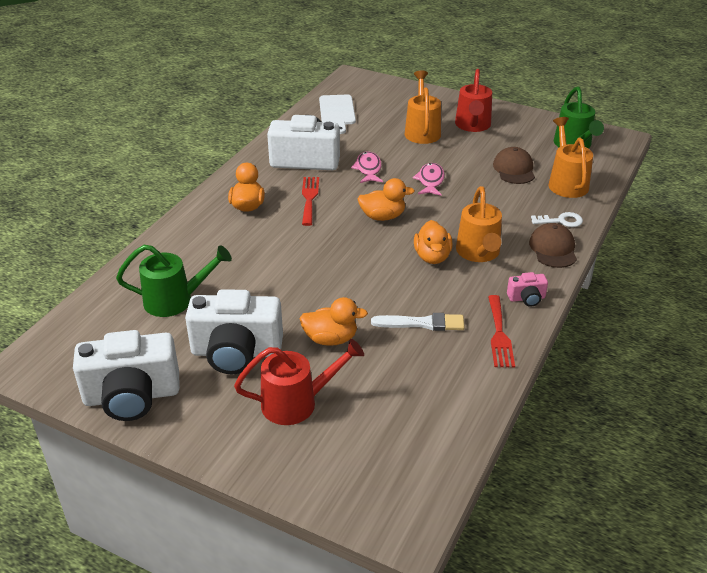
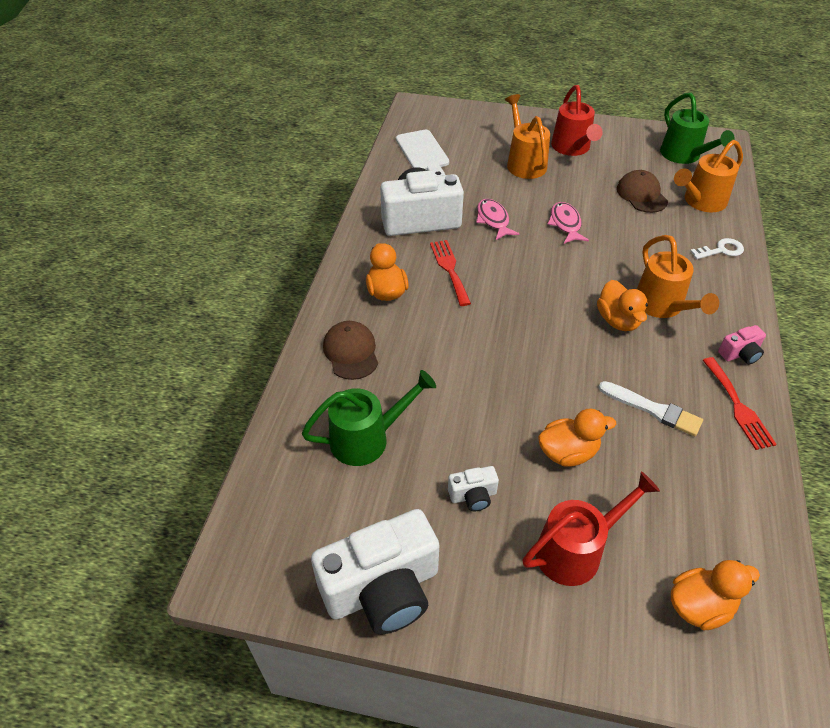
camera: 15 degrees left, 10 degrees up
white camera [185,289,283,374] -> white camera [448,466,499,511], size x0.44
orange duck [358,178,415,221] -> orange duck moved to [671,560,760,630]
white brush [371,313,465,331] -> white brush turned 45 degrees clockwise [598,381,703,436]
brown cap [529,223,577,268] -> brown cap moved to [323,321,378,380]
orange watering can [548,117,593,198] -> orange watering can turned 105 degrees counterclockwise [674,140,743,212]

